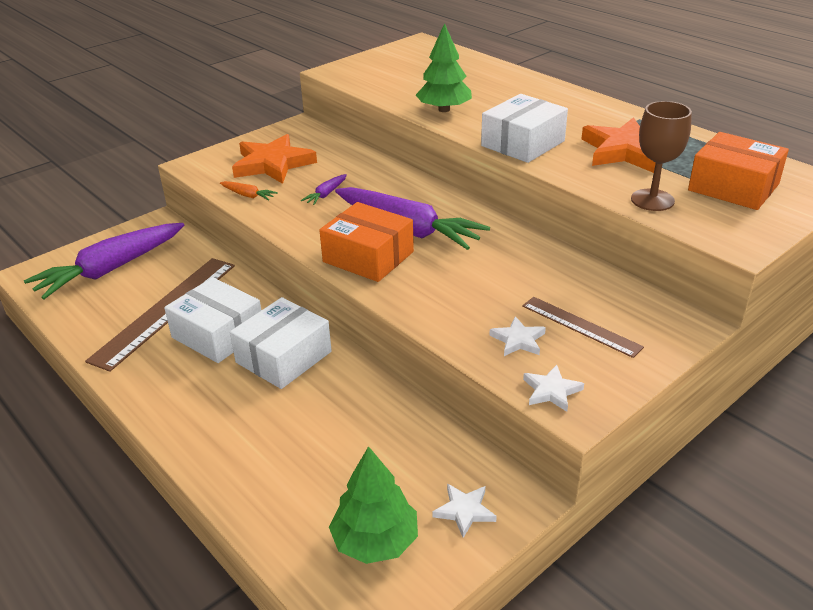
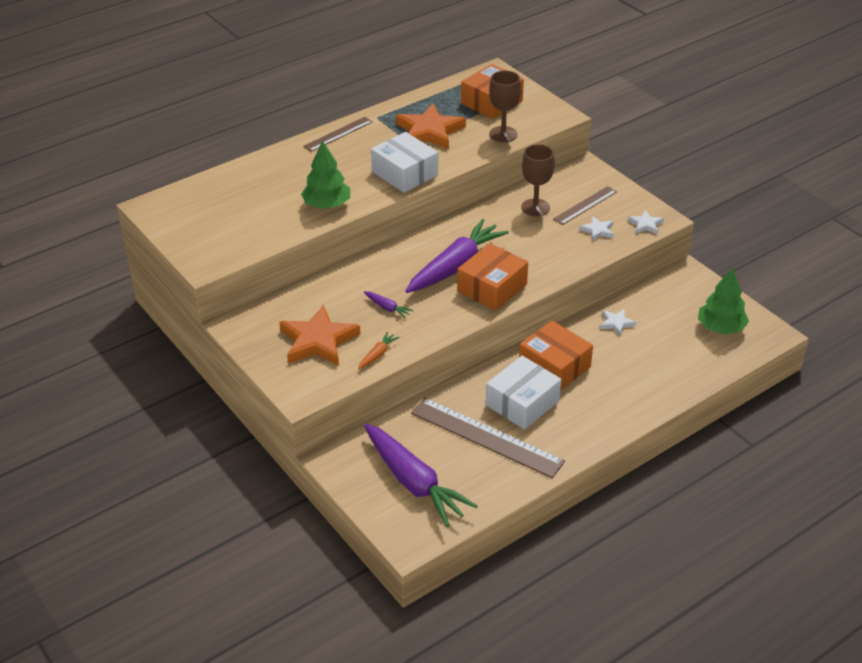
camera: 85 degrees left, 5 degrees up
white box [230,297,332,389] -> orange box [519,320,593,391]
white star [433,484,497,538] -> white star moved to [600,309,637,336]
none -> brown ruler [303,117,373,152]
none -> brown goblet [521,144,555,217]

